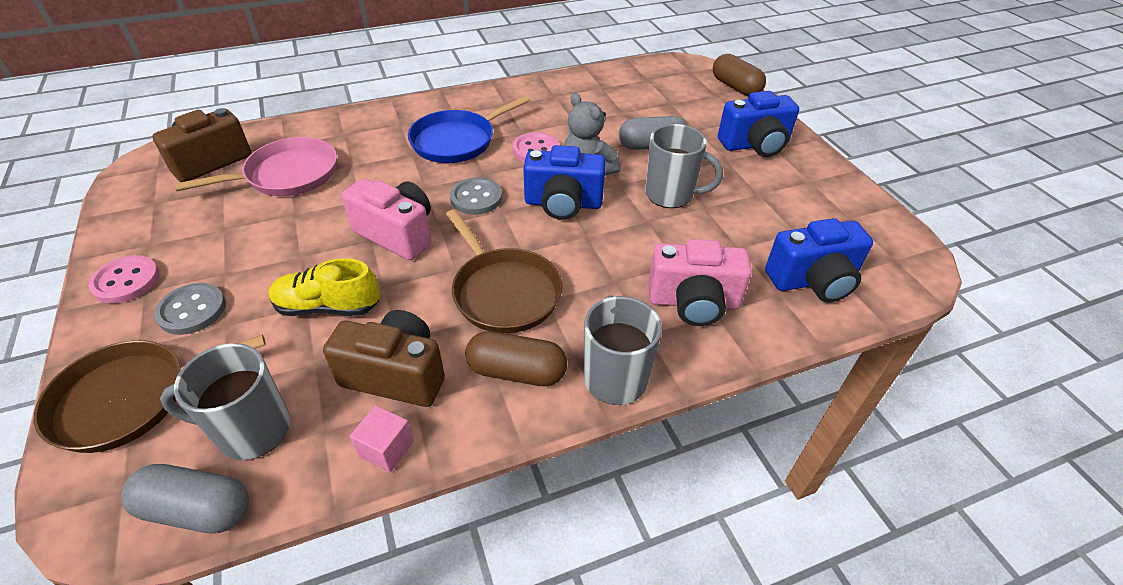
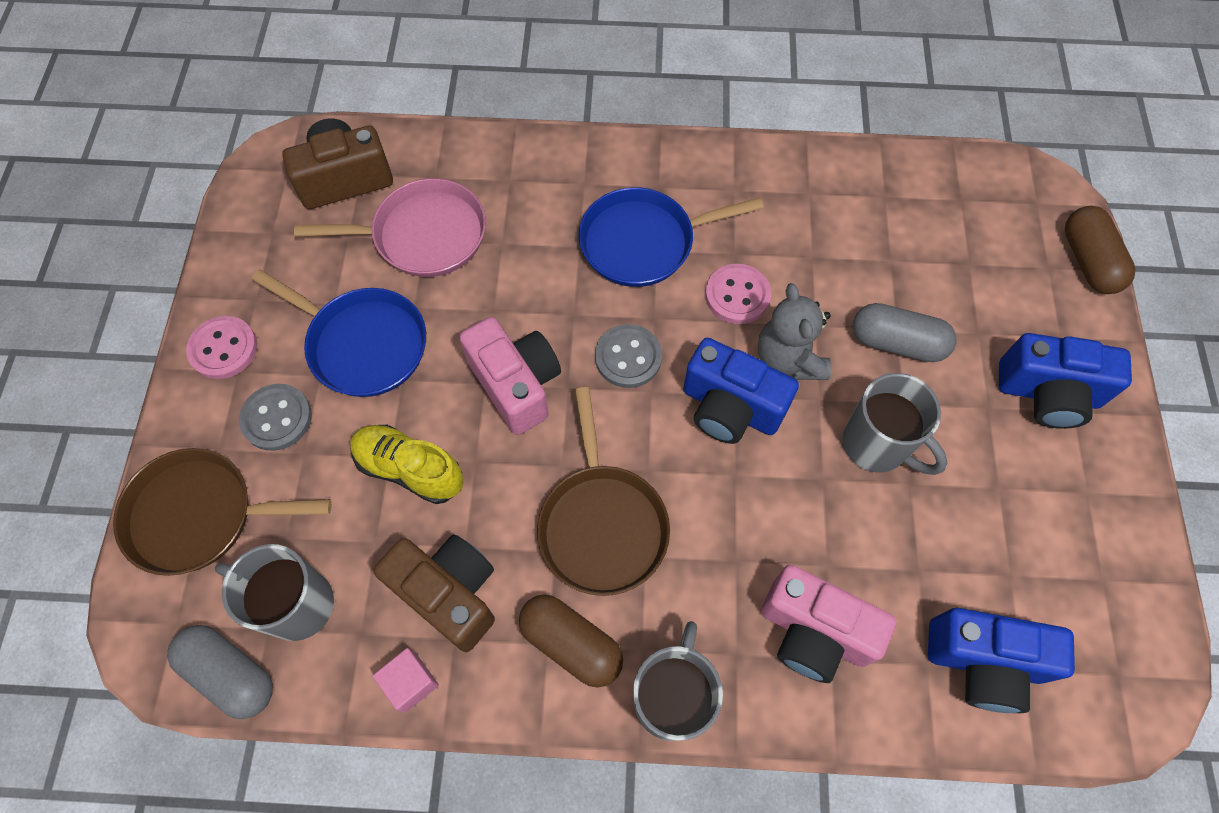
camera: 25 degrees right, 20 degrees up
none -> blue pan [252,269,426,397]

